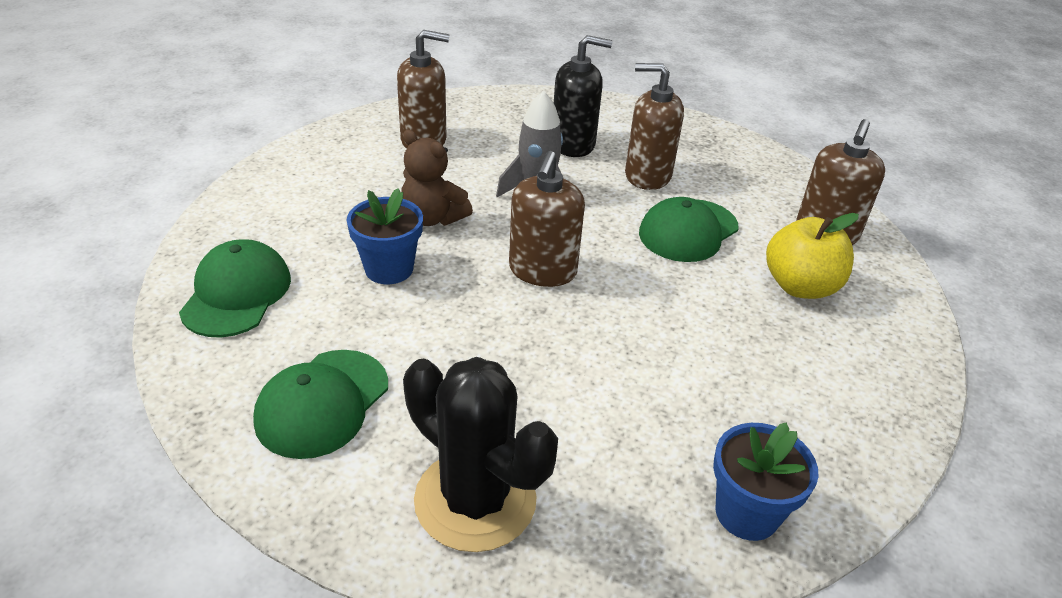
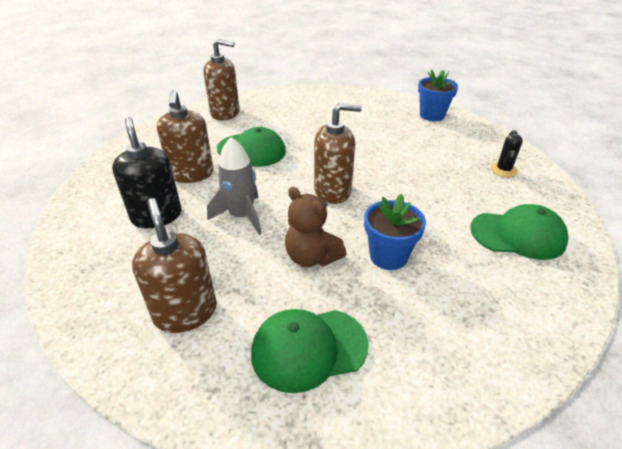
camera: 110 degrees left, 0 degrees up
green cap [179,239,291,337] -> green cap moved to [251,309,369,393]
brown teddy bear [401,130,473,226] -> brown teddy bear turned 120 degrees clockwise [285,187,347,267]
black cactus [403,357,558,552] -> black cactus [490,130,523,177], size x0.46
yellow apple [766,213,859,299] -> none

